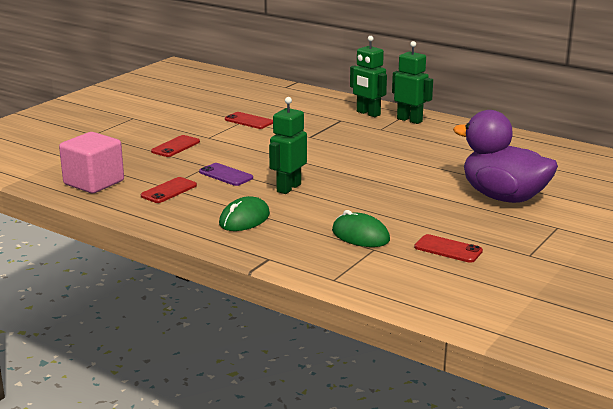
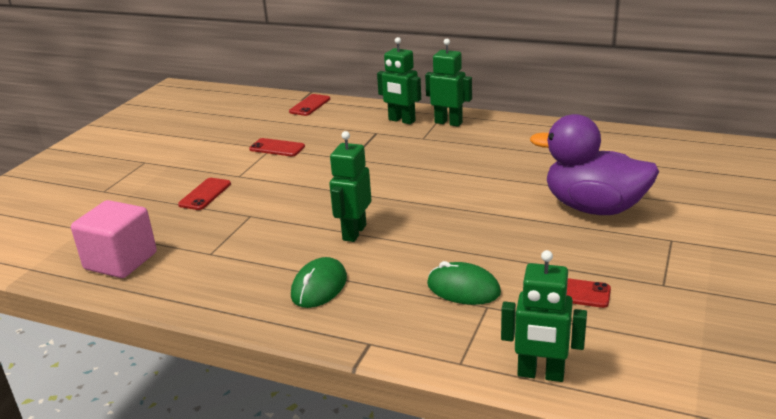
camera: 10 degrees left, 5 degrees up
red phone [141,177,197,203] -> red phone moved to [289,94,330,116]
purple phone [199,163,253,186] -> none
none -> green robot [501,250,587,382]

